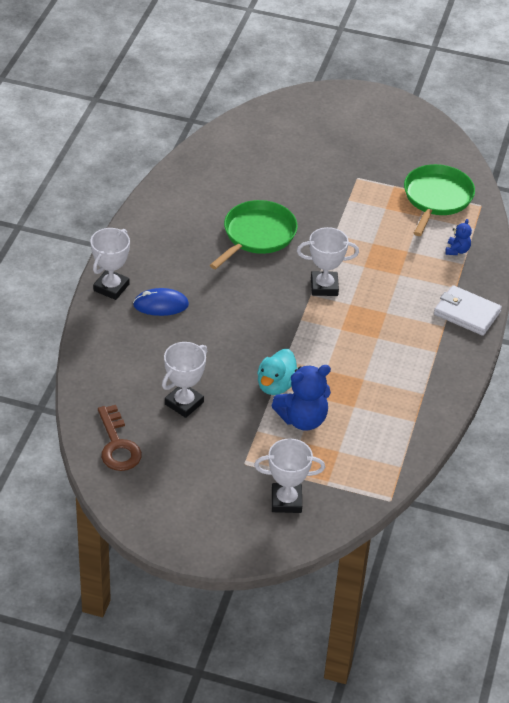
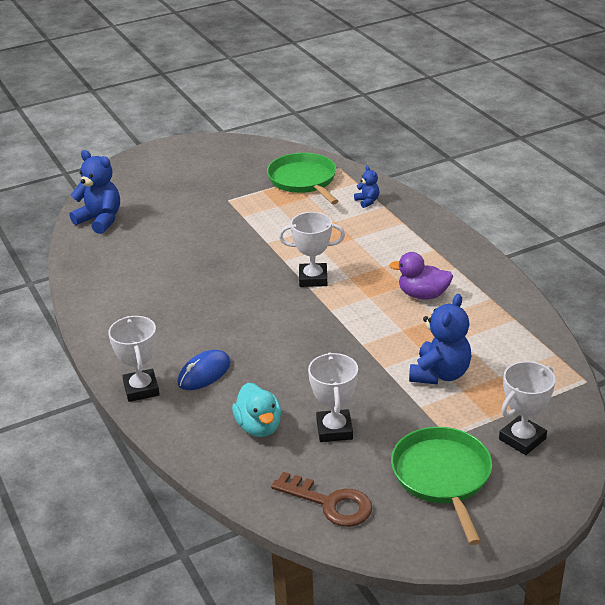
camera: 40 degrees left, 10 degrees down
green pan [210,200,298,269] -> green pan moved to [391,427,492,545]
turquoise duck [257,349,298,395] -> turquoise duck moved to [232,383,281,437]
white trophy [297,227,359,296] -> white trophy turned 45 degrees clockwise [279,212,345,287]
white wallet [434,285,502,336] -> none
none -> blue teddy bear [69,150,120,234]
none -> purple duck [389,252,453,299]

